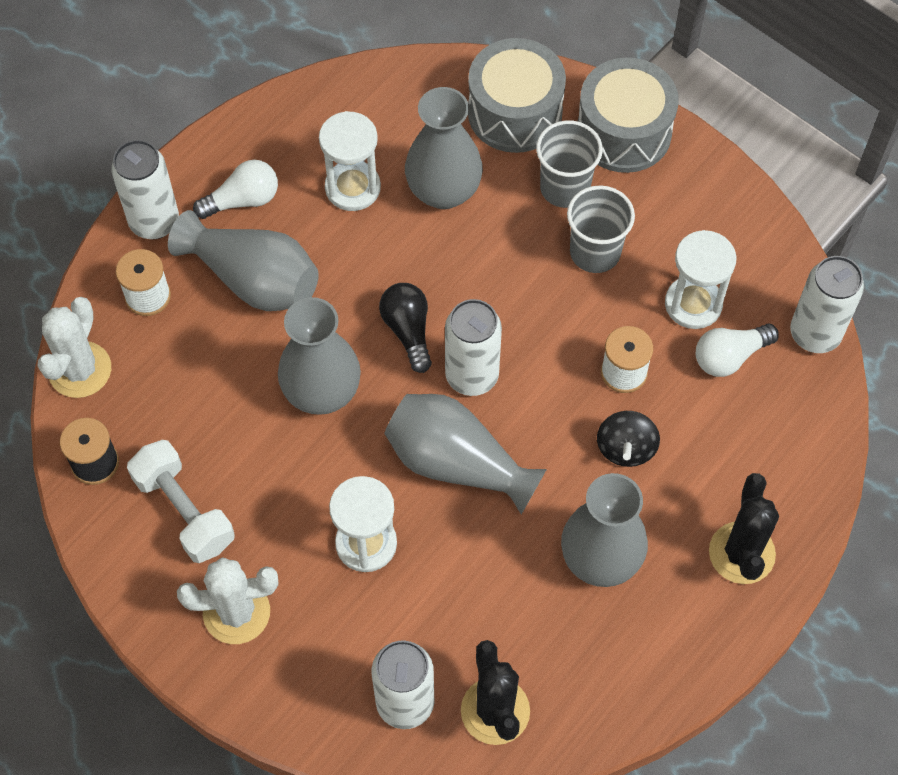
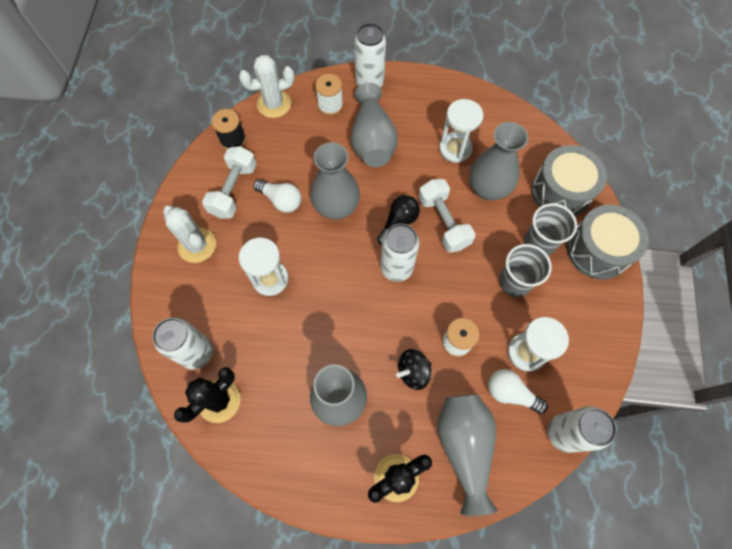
camera: 55 degrees right, 5 degrees up
white light bulb [193,160,278,219] -> white light bulb moved to [254,179,301,213]
grey vase [384,394,547,514] -> grey vase moved to [437,394,498,516]
none -> white dumbbell [418,179,475,253]

